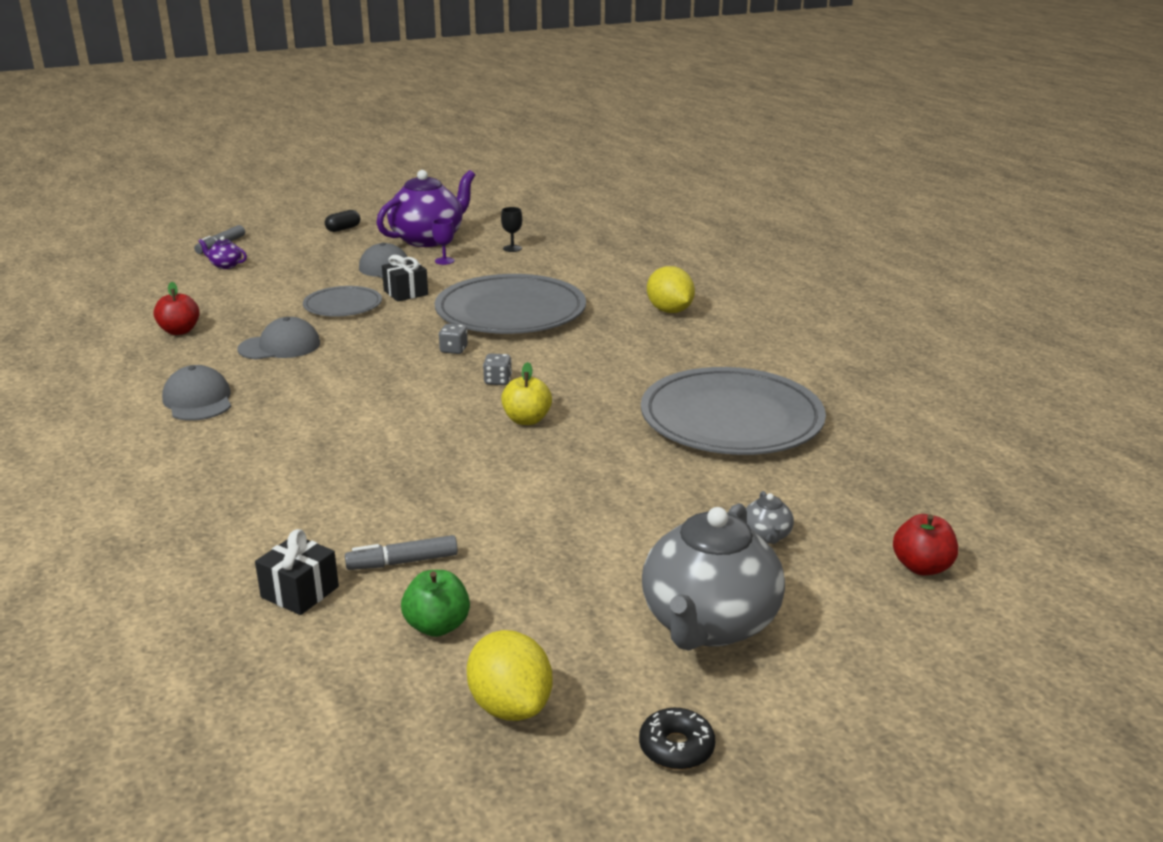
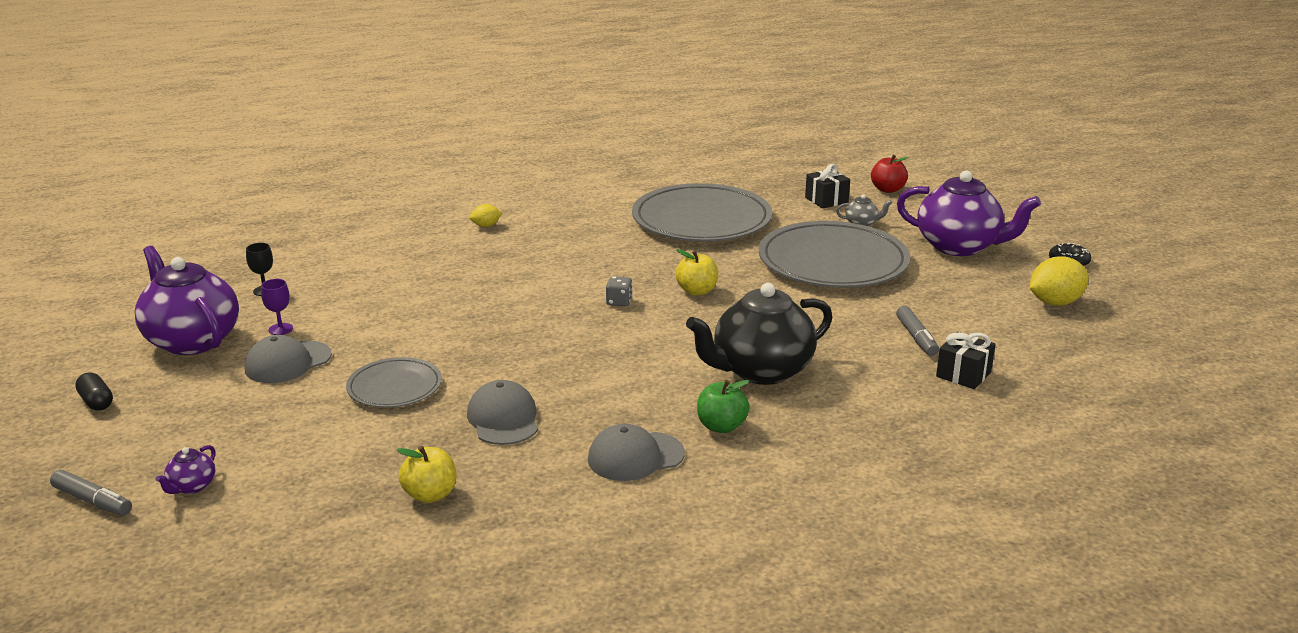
camera: 85 degrees left, 0 degrees up
red apple [153,282,200,335] -> yellow apple [397,446,456,503]
black gift [382,255,428,302] -> black gift moved to [805,164,850,208]
green apple [401,570,470,637] -> green apple moved to [697,380,749,433]
grey plate [435,274,586,334] -> grey plate moved to [759,221,910,288]
grey dice [439,324,468,354] -> none
grey teapot [642,503,785,651] -> purple teapot [897,171,1041,256]
yellow lemon [647,266,695,313] -> yellow lemon [470,204,502,227], size x0.53
none -> black teapot [686,283,832,385]

